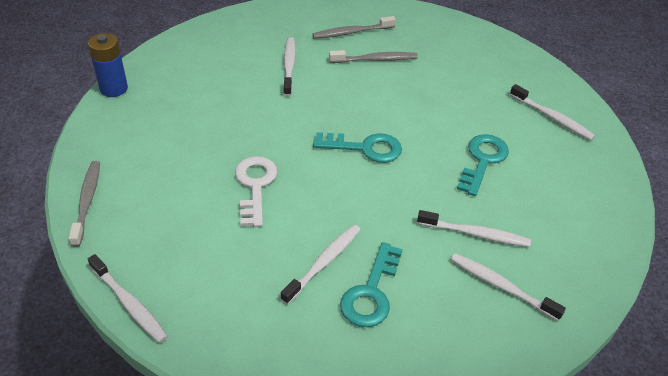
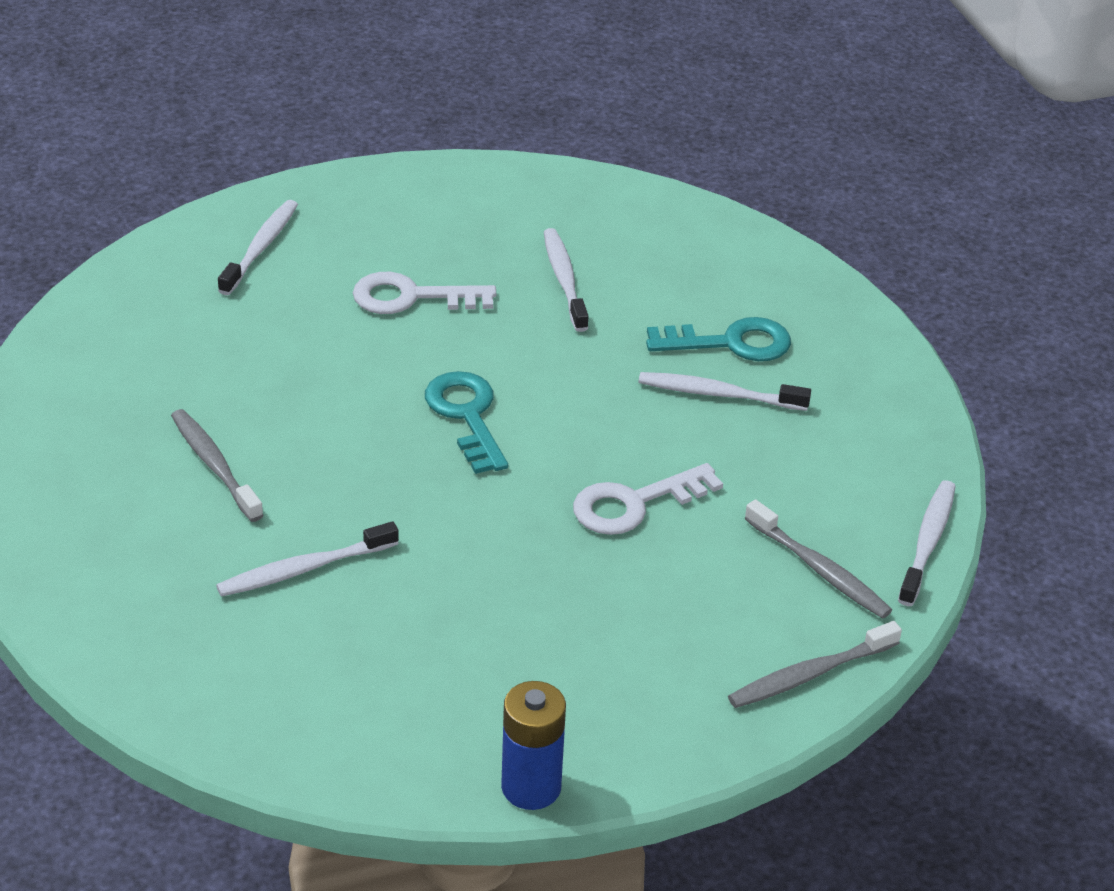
camera: 115 degrees left, 5 degrees down
grey toothbrush [313,16,396,39] -> grey toothbrush moved to [745,499,892,619]
white toothbrush [451,253,566,321] -> none
turquoise key [457,134,509,196] -> white key [353,272,496,314]

